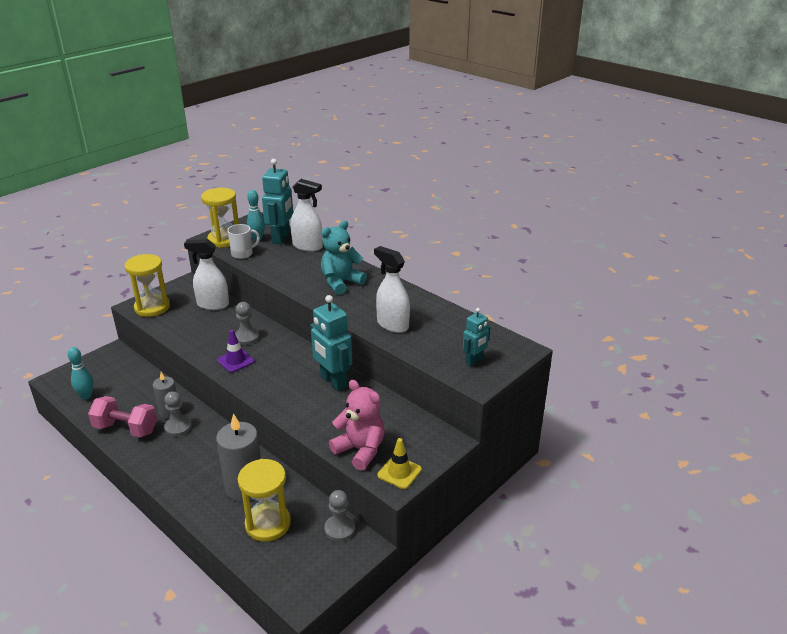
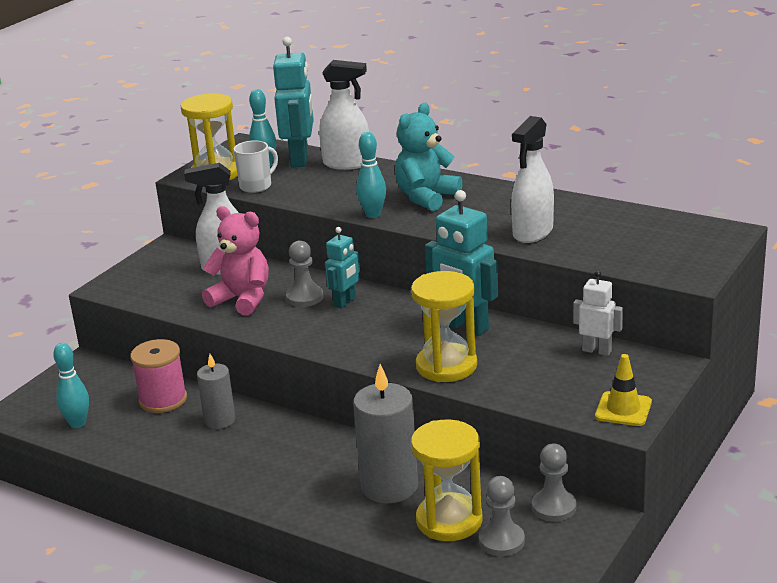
camera: 10 degrees left, 5 degrees down
pink dumbbell [88,396,157,437] -> none
yellow hourglass [124,254,170,317] -> yellow hourglass moved to [411,271,477,382]
grey pawn [164,391,192,437] -> grey pawn moved to [479,476,525,556]
purple traffic cone [217,330,255,373] -> none
pink teddy bear [329,380,385,471] -> pink teddy bear moved to [202,206,269,315]
white spray bottle [374,246,410,333] -> white spray bottle turned 90 degrees counterclockwise [511,116,554,243]
turquoise robot [463,308,490,366] -> turquoise robot moved to [325,227,360,309]
none -> pink spool [130,339,187,413]
none -> turquoise bowling pin [356,132,386,218]
none -> white robot [573,270,623,356]

